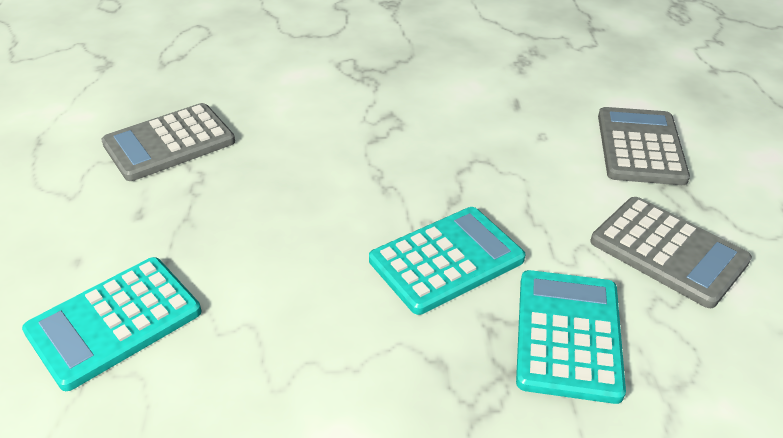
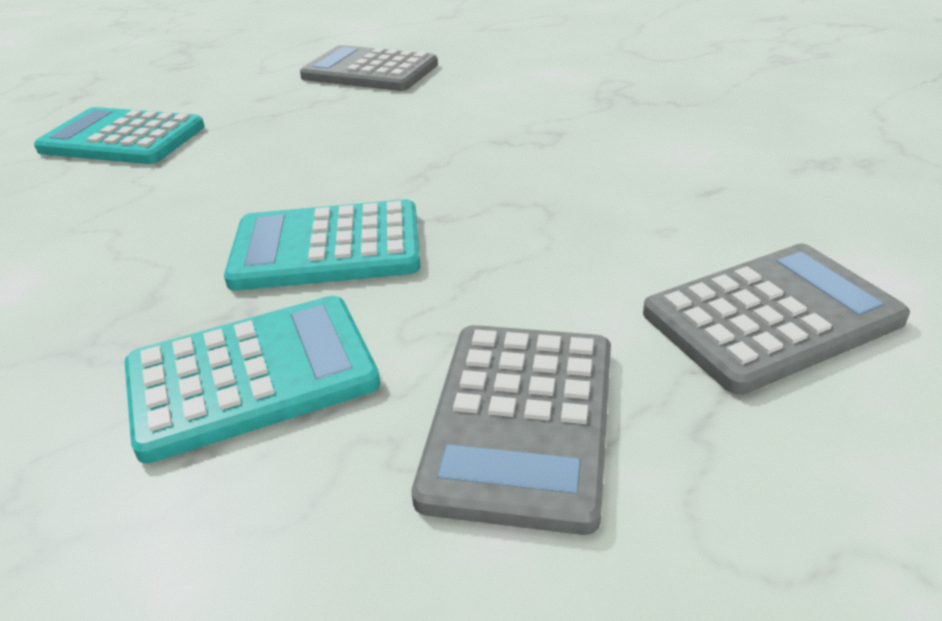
camera: 60 degrees right, 5 degrees down
turquoise calculator [369,207,525,315] -> turquoise calculator turned 150 degrees clockwise [224,199,420,291]

